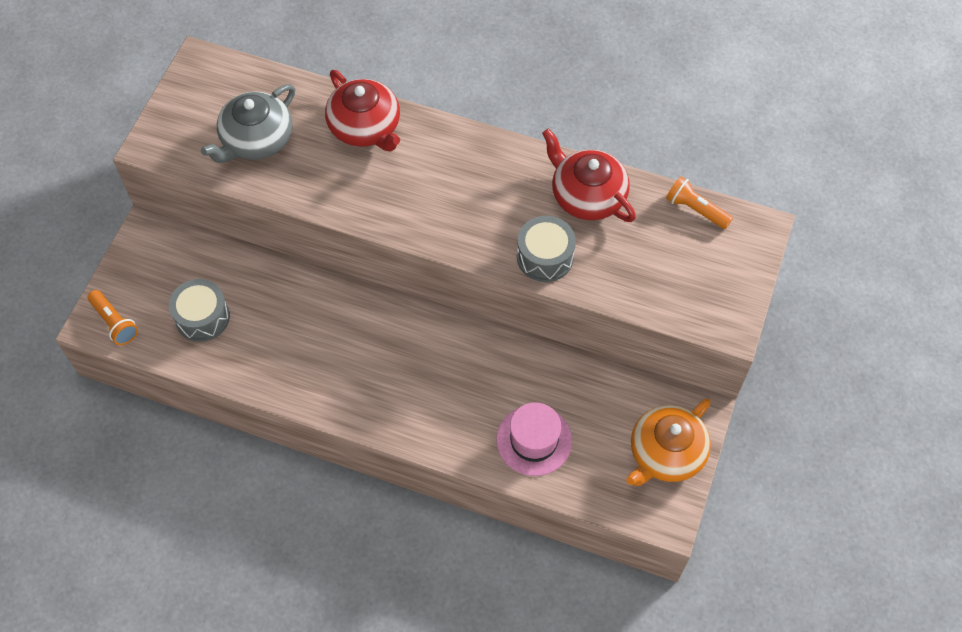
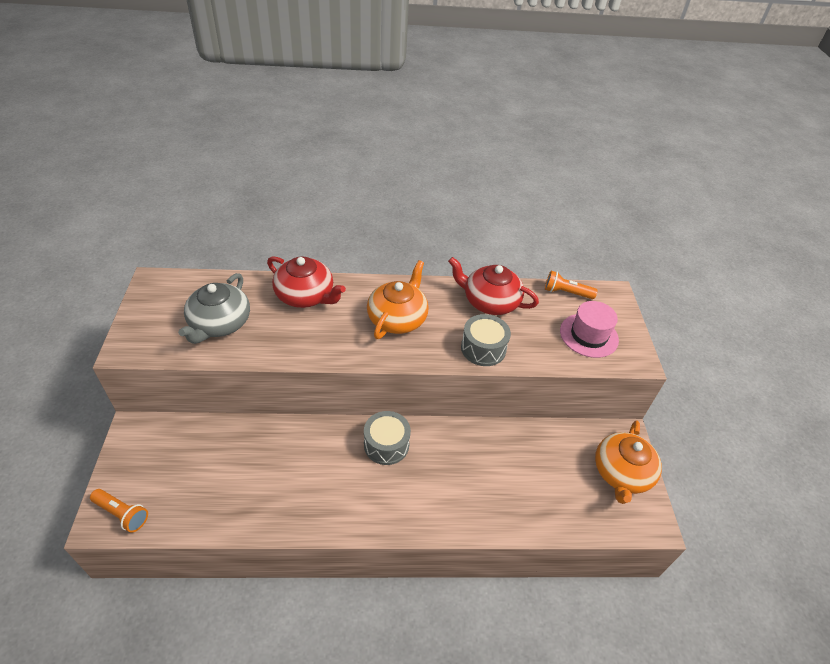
camera: 25 degrees left, 15 degrees down
grey drum [169,279,230,342] -> grey drum moved to [364,411,411,465]
pink hat [496,402,572,476] -> pink hat moved to [560,301,619,358]
none -> orange teapot [367,260,429,339]

